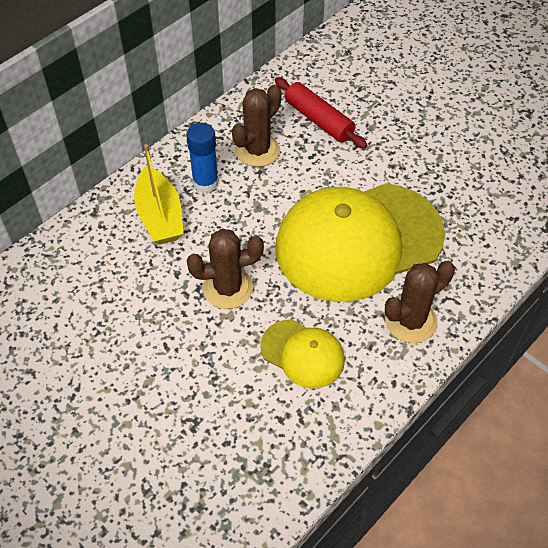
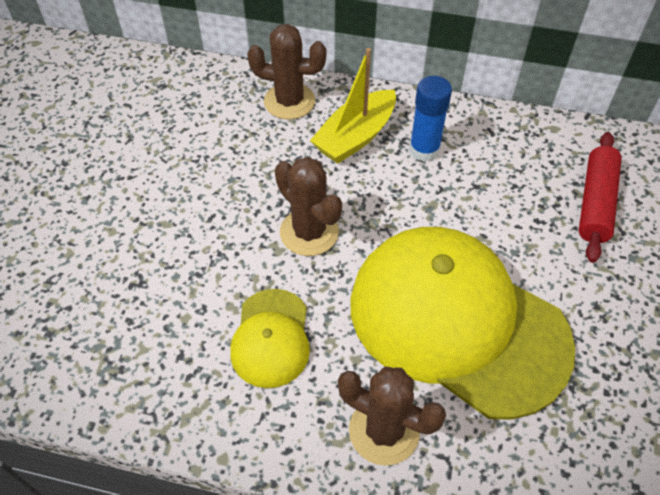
camera: 60 degrees right, 0 degrees up
brown cactus [232,85,282,167] -> brown cactus moved to [247,24,327,119]

